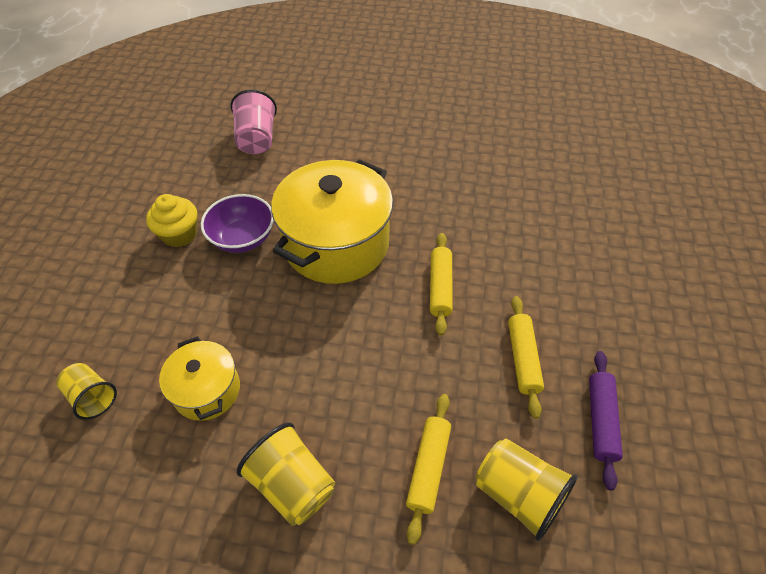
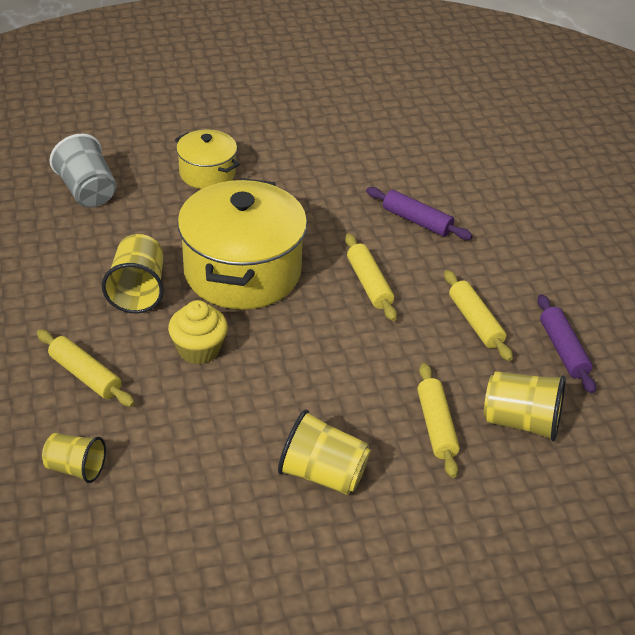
camera: 25 degrees left, 10 degrees down
yellow cupcake [146,194,197,247] -> yellow cupcake moved to [168,300,228,364]
yellow pot [159,336,240,421] -> yellow pot moved to [175,129,240,189]
purple bowl [201,194,274,253] -> yellow cup [102,234,164,313]
pink cup [231,89,277,154] -> grey cup [50,133,116,207]
none -> yellow rolling pin [37,329,135,407]
none -> purple rolling pin [366,187,473,240]

